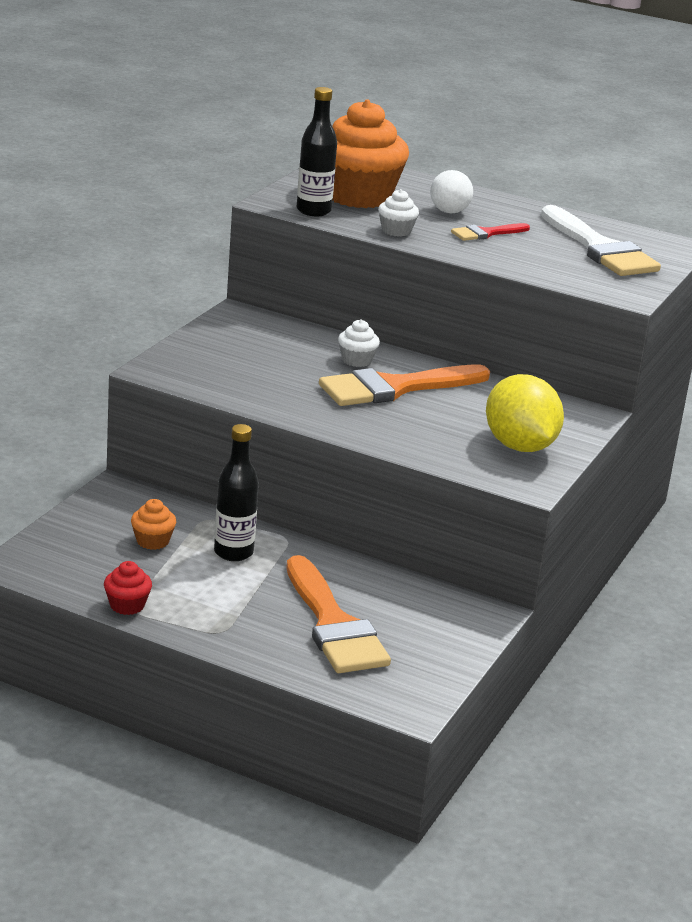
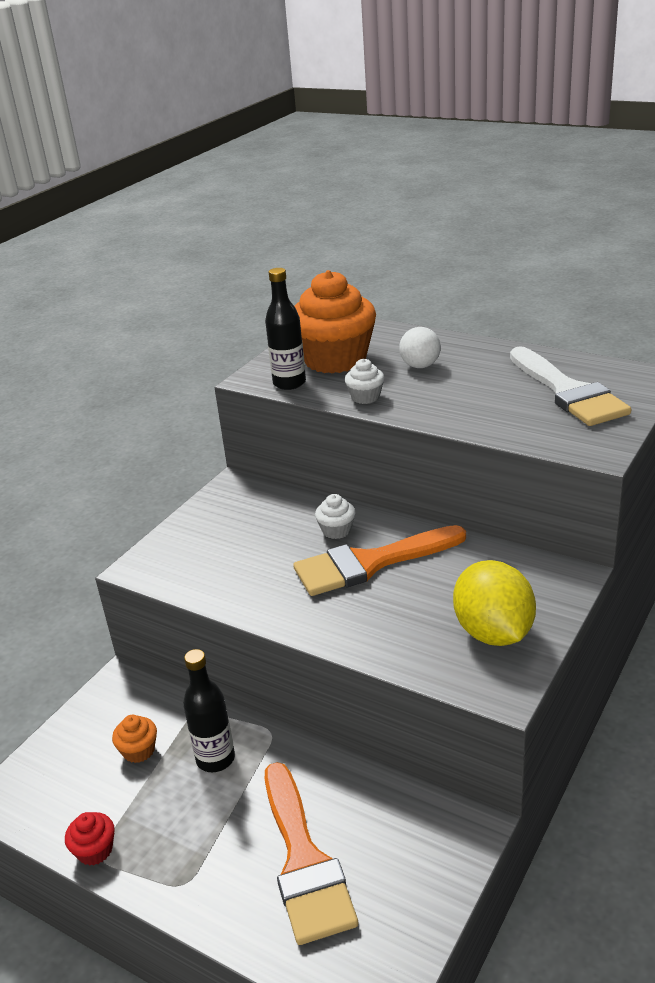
camera: 10 degrees right, 5 degrees up
red brush [451,223,530,241] -> none

